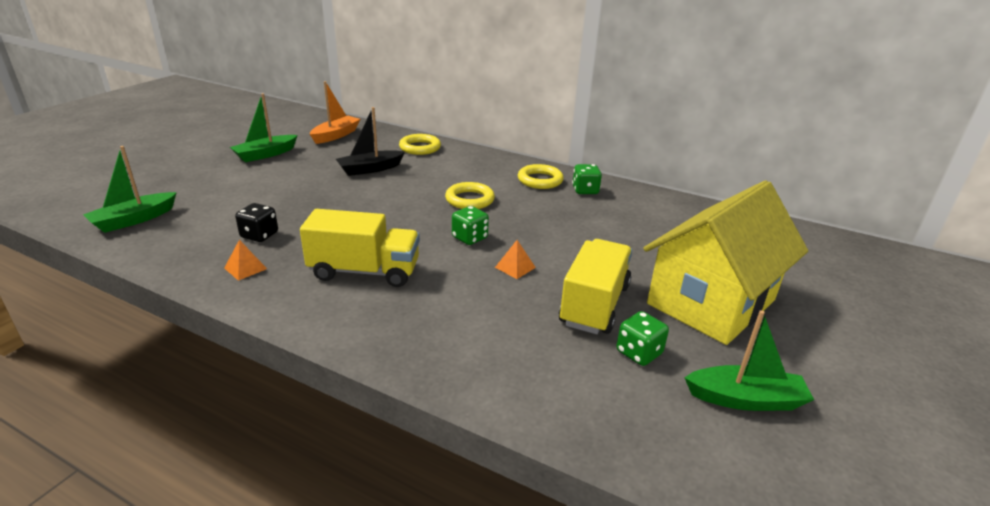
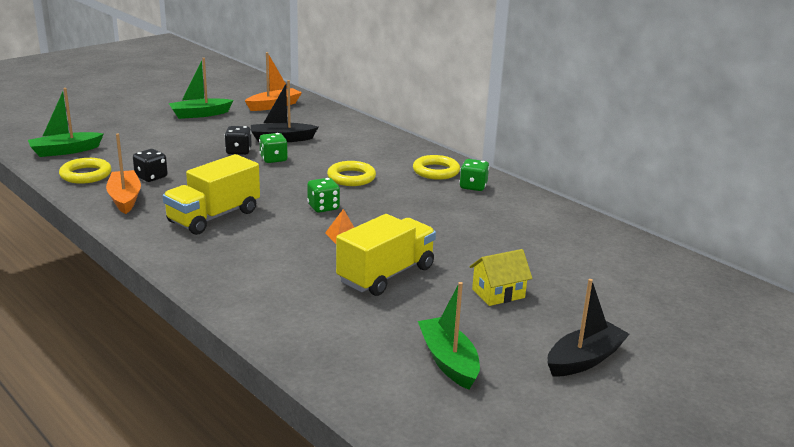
camera: 20 degrees right, 5 degrees down
orange pyramid [224,240,267,281] -> orange boat [106,133,141,214]
yellow truck [300,209,420,287] -> yellow truck turned 105 degrees clockwise [163,154,260,235]
yellow ring [399,134,441,155] -> yellow ring moved to [59,158,111,184]
green dice [617,311,669,366] -> green dice moved to [259,133,288,163]
yellow house [643,180,808,345] -> yellow house [470,249,532,306], size x0.41
green boat [685,310,814,411] -> green boat turned 135 degrees counterclockwise [418,282,480,390]
none -> black dice [224,126,252,155]
none -> black boat [548,279,630,376]

